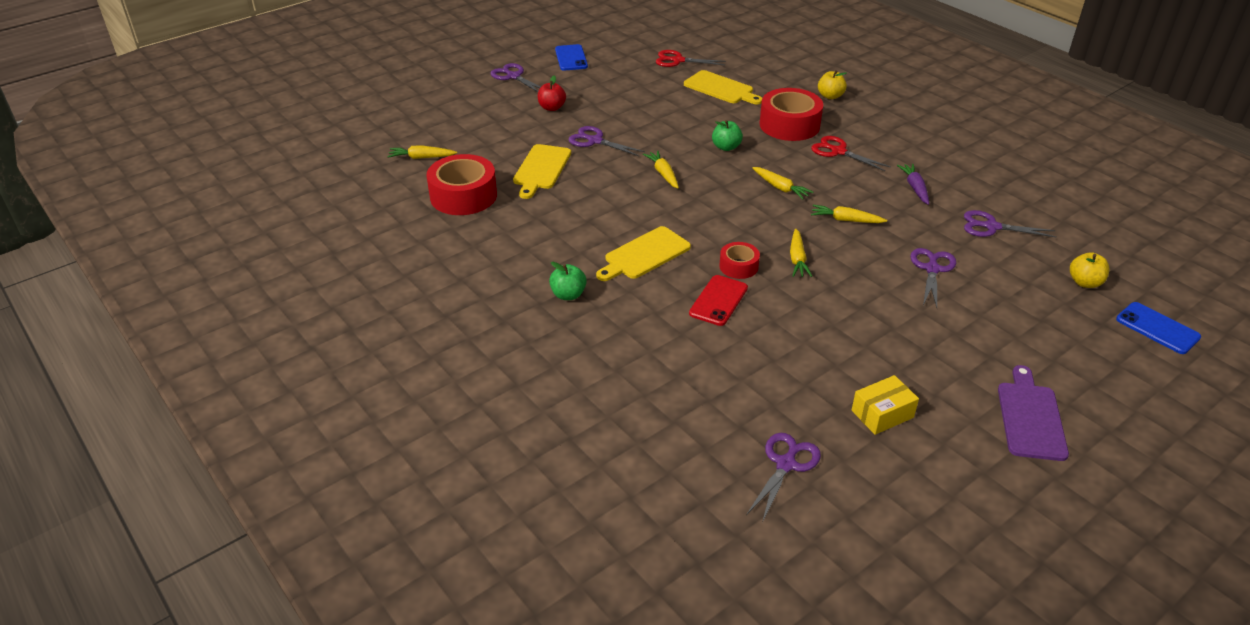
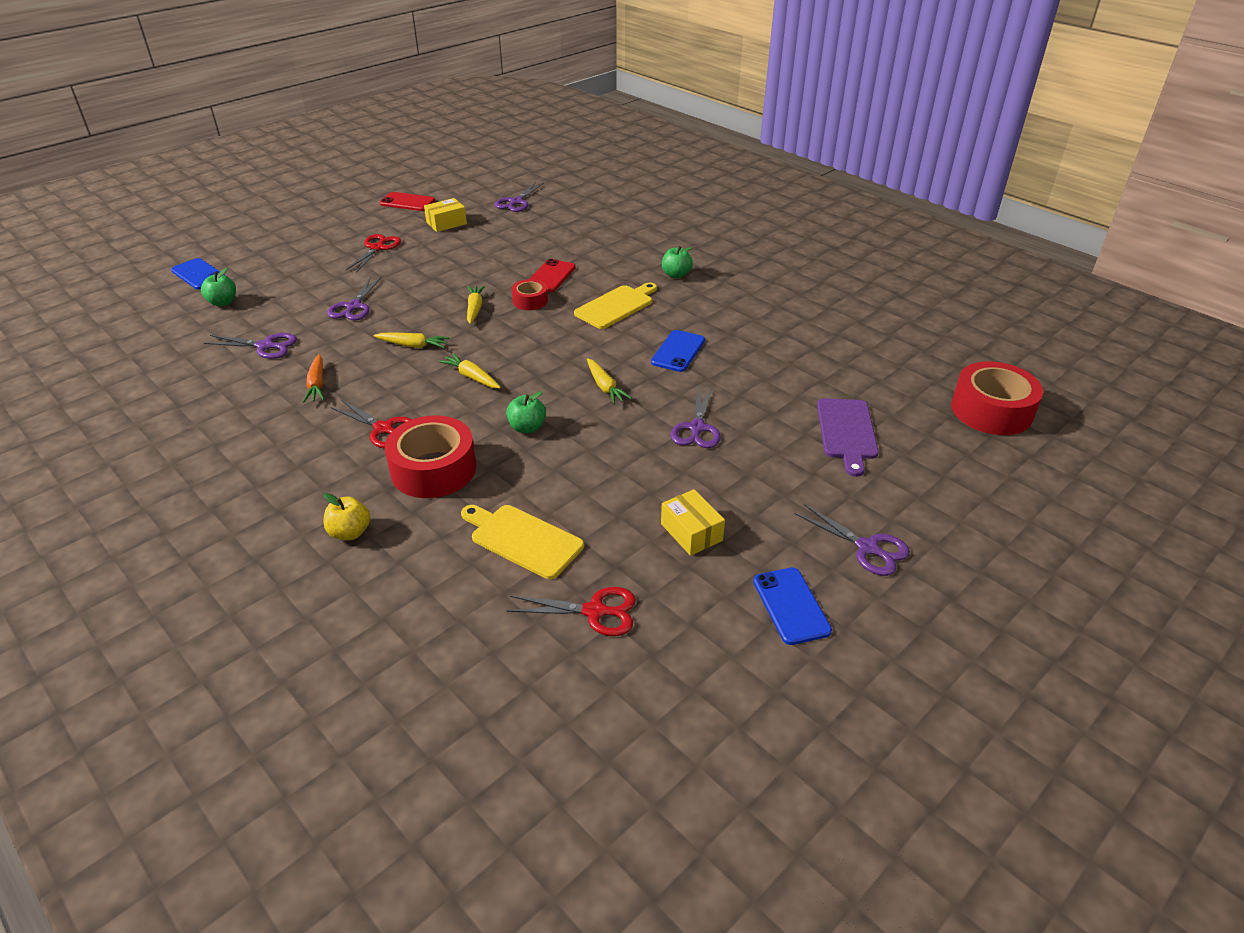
camera: 175 degrees right, 0 degrees up
yellow carrot [387,146,457,159] -> none
red tape [427,154,497,215] -> red tape moved to [951,361,1043,435]
yellow cutting board [513,144,571,199] -> none
red apple [538,75,566,111] -> none
purple scissors [568,126,645,156] -> purple scissors turned 75 degrees clockwise [671,387,721,448]
purple carrot [897,164,929,205] -> orange carrot [303,354,324,402]
purple cutting board [998,365,1069,461] -> purple cutting board moved to [817,398,879,477]
yellow apple [1070,252,1109,288] -> green apple [201,268,236,307]
none -> red scissors [346,234,401,273]
none -> red phone [380,192,435,211]
none -> blue phone [651,330,705,372]
none -> yellow box [661,489,725,556]

